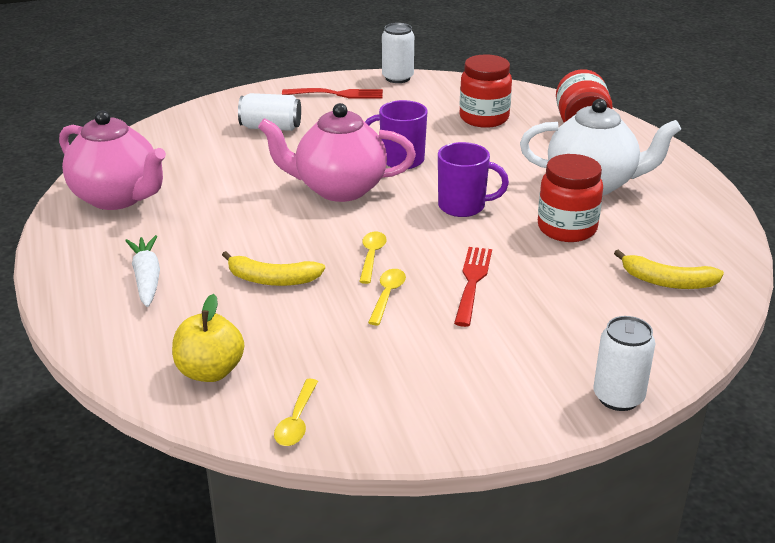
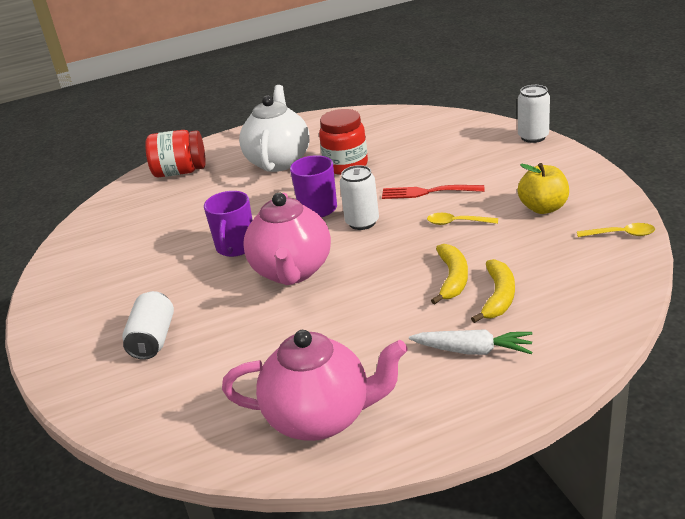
camera: 90 degrees left, 0 degrees up
pink teapot [59,110,166,210] -> pink teapot turned 60 degrees clockwise [222,330,408,441]
white carrot [125,235,160,307] -> white carrot turned 150 degrees counterclockwise [409,329,533,355]
yellow apple [172,294,244,382] -> yellow apple moved to [518,163,569,214]
red fork [282,88,383,98] -> none
yellow spoon [359,231,387,284] -> none
white can [382,23,414,83] -> white can moved to [340,165,379,230]
red jar [460,54,512,128] -> none
yellow banana [614,250,724,289] -> yellow banana moved to [471,259,515,323]

